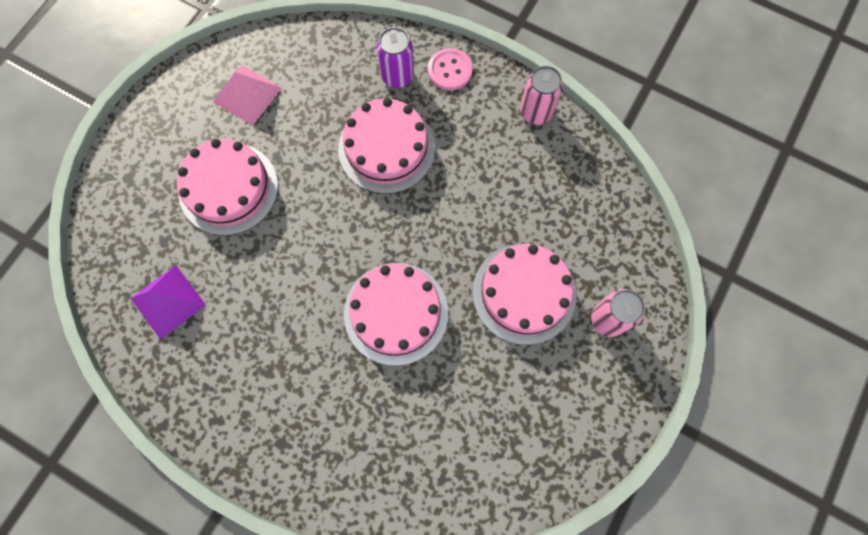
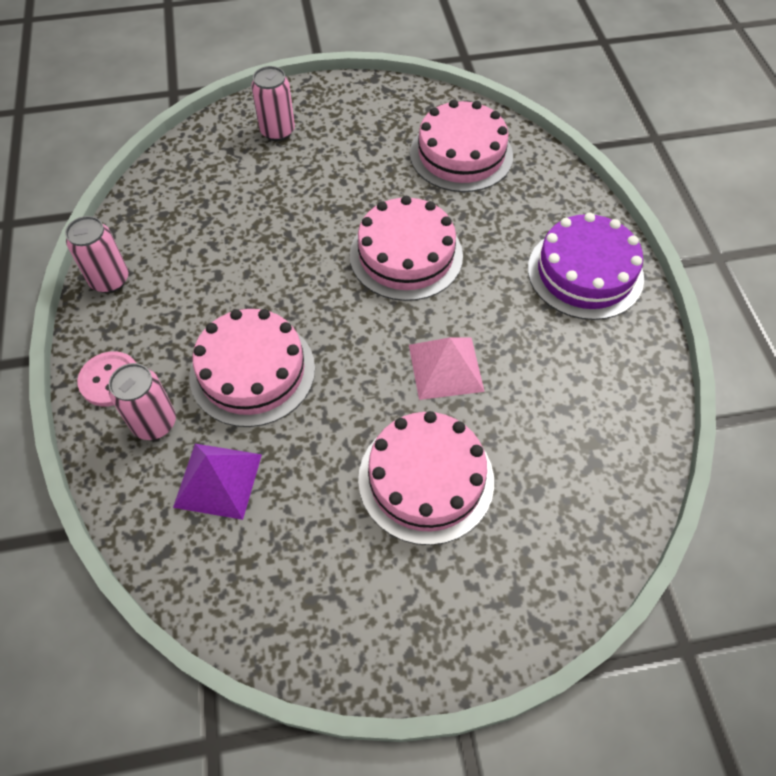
camera: 130 degrees left, 15 degrees down
purple pyramid [131,265,206,340] -> purple pyramid moved to [173,444,262,520]
pink pyramid [213,65,282,126] -> pink pyramid moved to [409,337,485,400]
purple can [377,27,414,88] -> pink can [109,363,176,440]
pink cake [473,244,576,345] -> pink cake moved to [410,100,513,192]
none -> purple cake [528,213,644,320]

